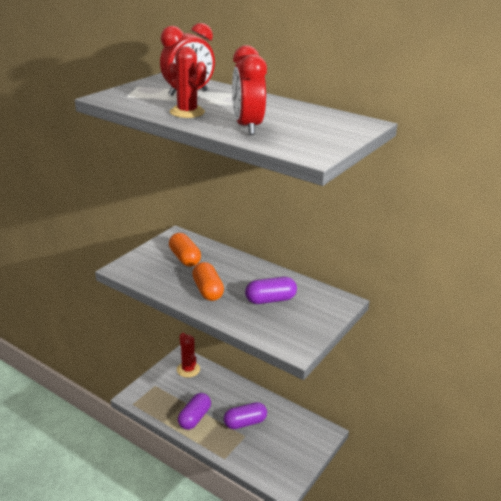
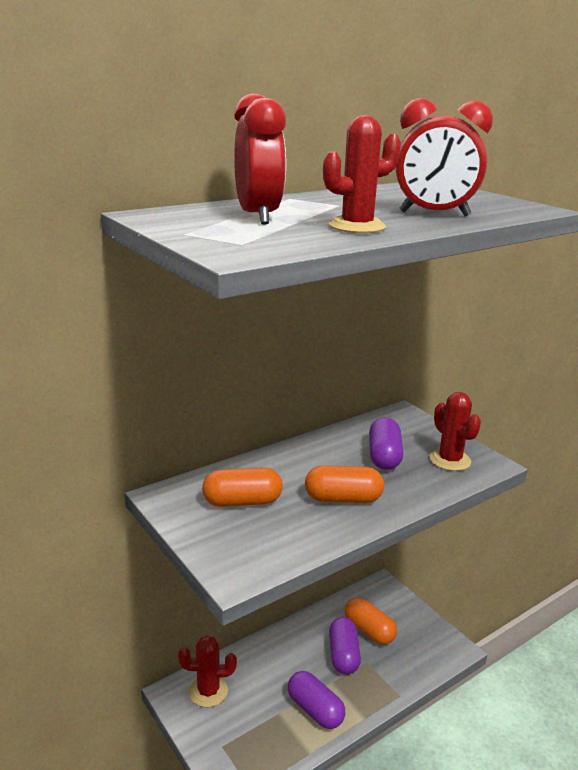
camera: 70 degrees left, 5 degrees down
none -> orange capsule [344,597,397,645]
none -> red cactus [430,392,481,471]

